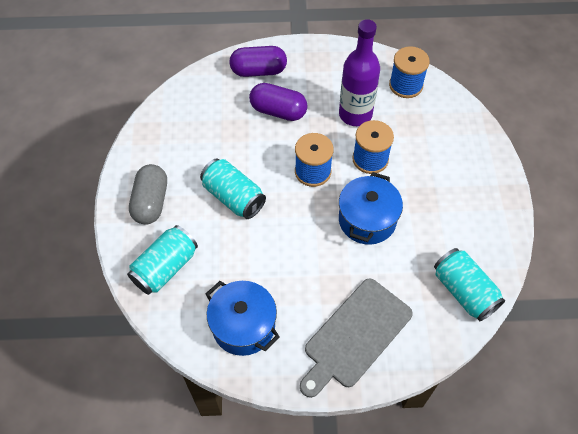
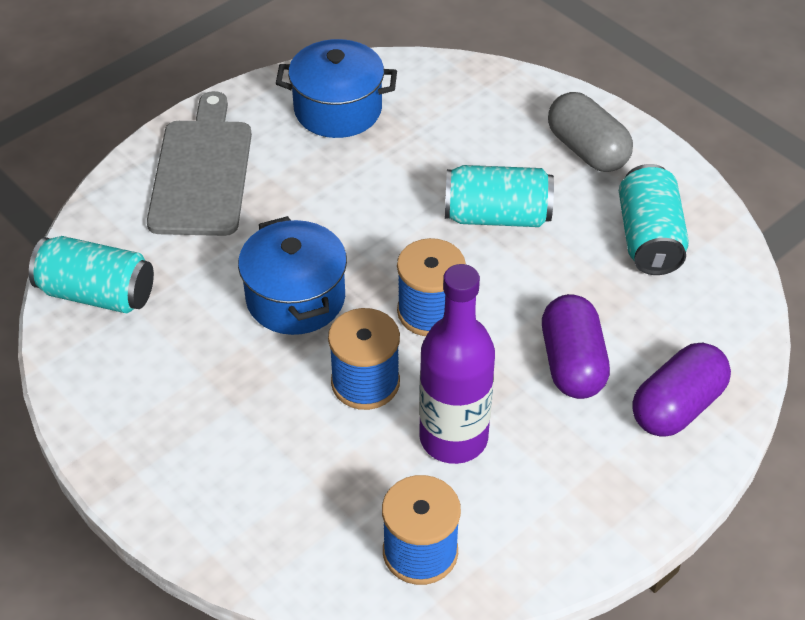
camera: 140 degrees right, 10 degrees down
turquoise can [127,225,198,295] -> turquoise can moved to [619,164,689,275]
purple capsule [249,83,307,121] -> purple capsule turned 75 degrees counterclockwise [542,294,610,399]

